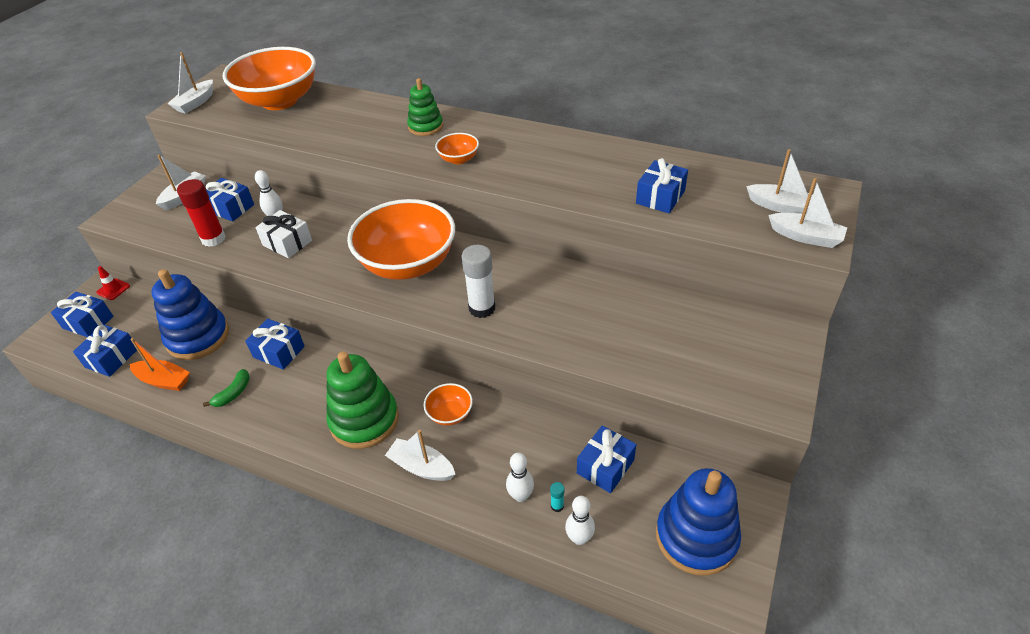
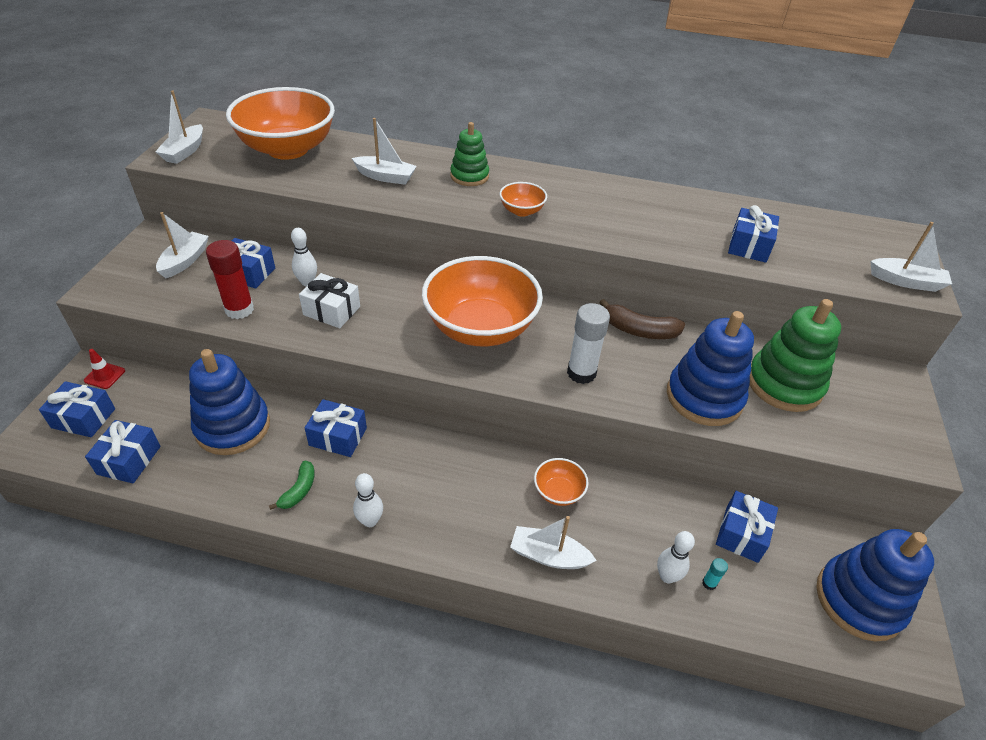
camera: 15 degrees left, 0 degrees up
orange boat [130,338,190,391] -> none
green stacking toy [326,351,399,449] -> green stacking toy moved to [750,299,841,412]
white bowling pin [565,496,595,545] -> white bowling pin moved to [353,473,383,527]
white boat [746,149,813,214] -> white boat moved to [352,118,417,185]
none -> brown banana [599,299,685,339]
none -> blue stacking toy [667,311,754,426]

